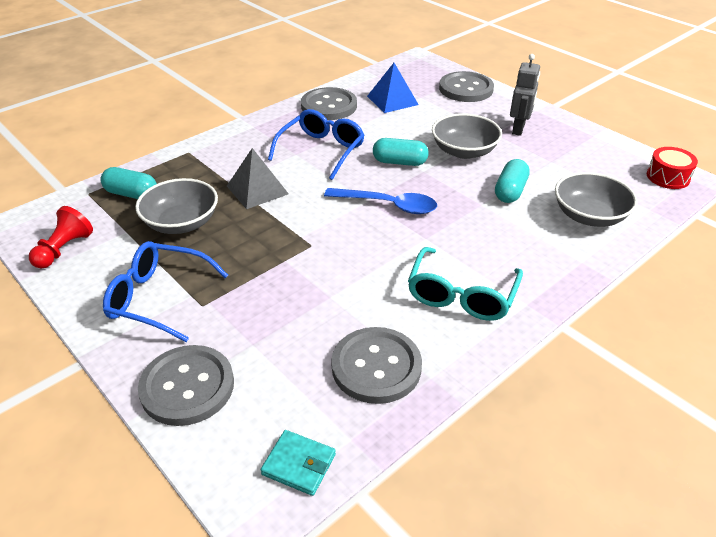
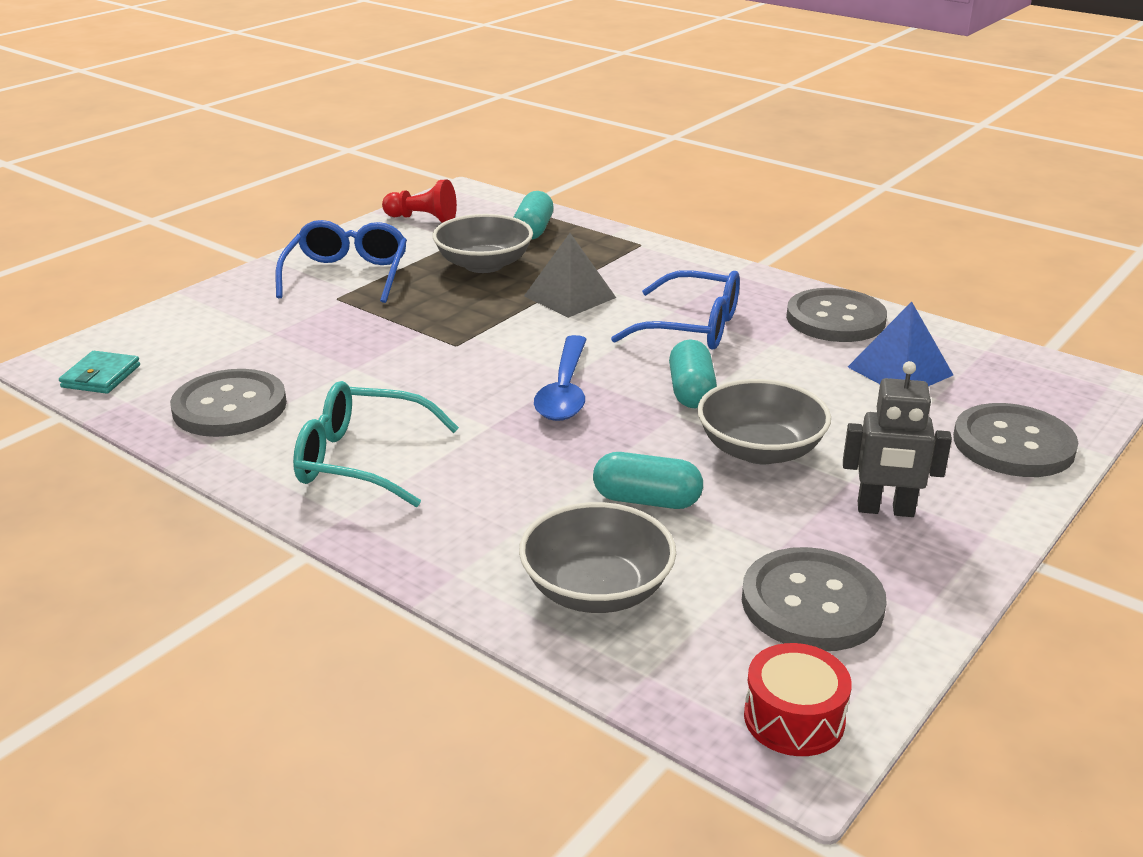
camera: 80 degrees right, 10 degrees down
grey button [138,345,234,426] -> grey button moved to [742,547,887,651]

